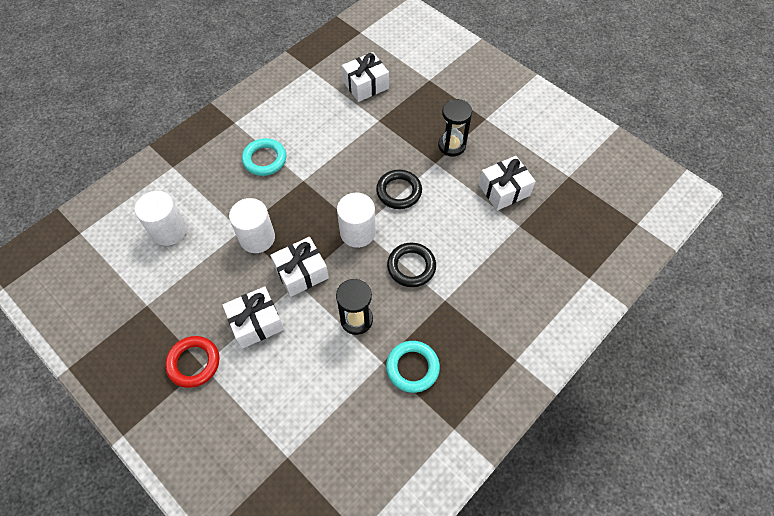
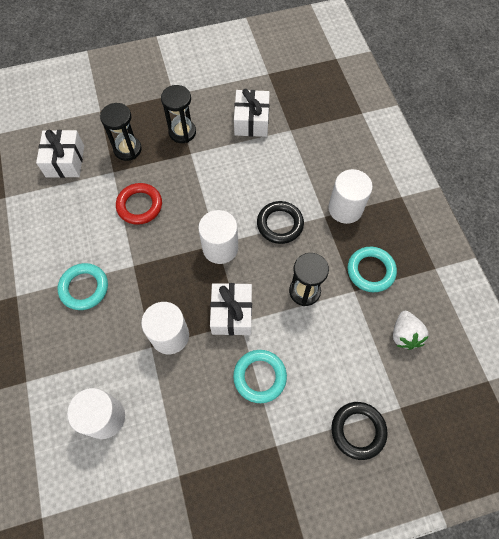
camera: 60 degrees left, 5 degrees up
red ring [165,336,219,388] -> red ring moved to [116,183,162,225]
white gift [223,286,284,349] -> turquoise ring [233,350,287,403]
black ring [376,170,422,209] -> black ring moved to [331,402,388,460]
none -> black hourglass [100,103,142,161]
none -> white cylinder [328,169,373,224]
none -> white strawberry [393,311,429,350]

